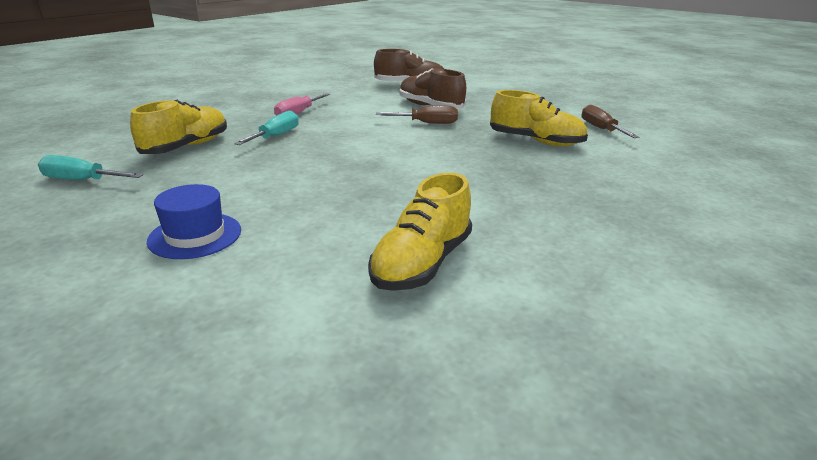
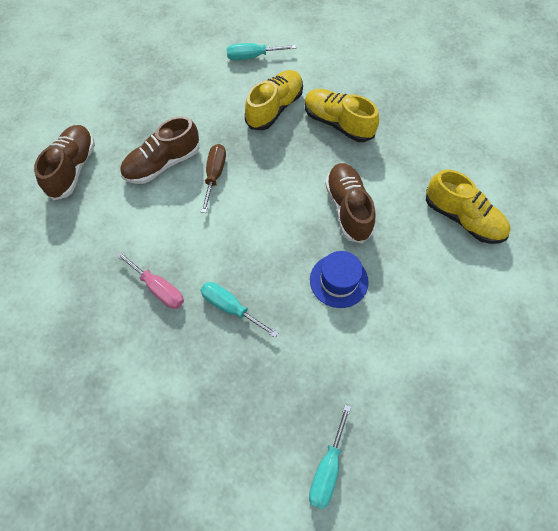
camera: 80 degrees left, 35 degrees up
yellow shoe [130,100,227,154] -> yellow shoe moved to [304,89,379,142]
blue hat [147,184,241,259] -> blue hat moved to [310,251,369,308]
brown screwdriver [582,105,639,138] -> turquoise screwdriver [226,43,296,60]
none -> brown shoe [325,163,375,243]

